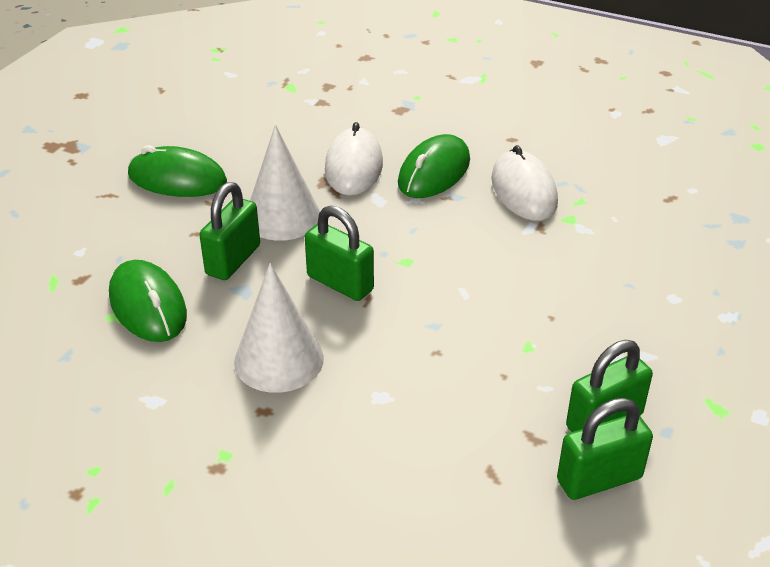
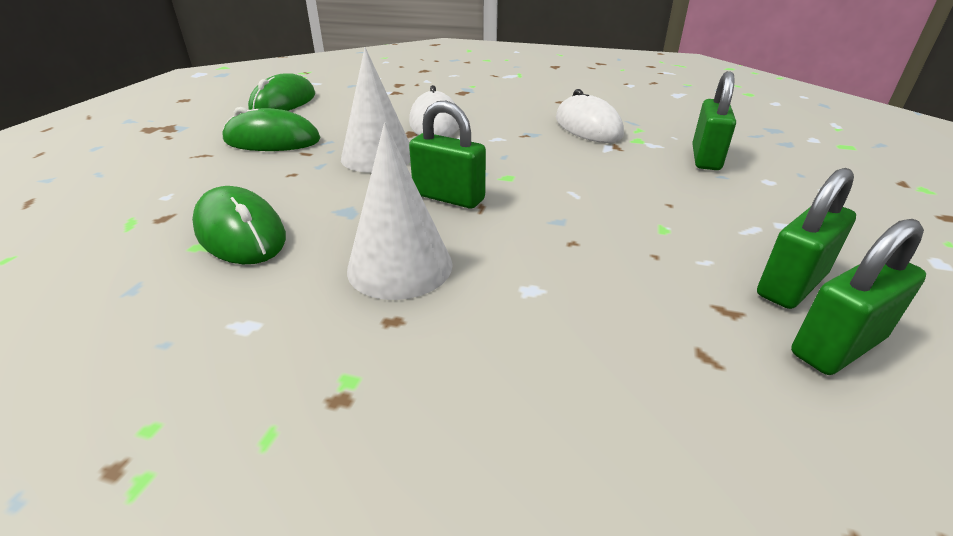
camera: 10 degrees left, 5 degrees down
green padlock [199,182,260,280] -> green padlock moved to [692,71,736,170]
green mouse [398,134,470,198] -> green mouse moved to [248,73,315,111]

